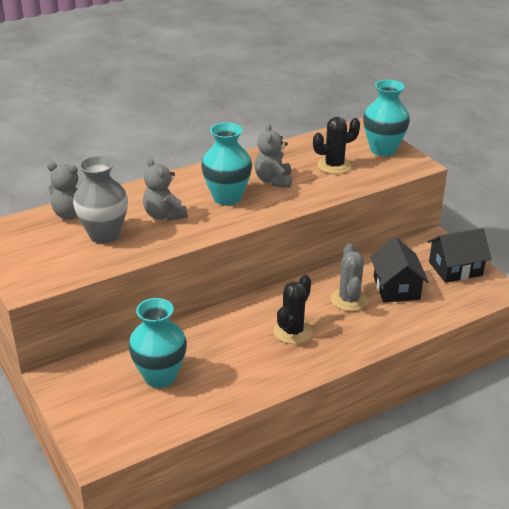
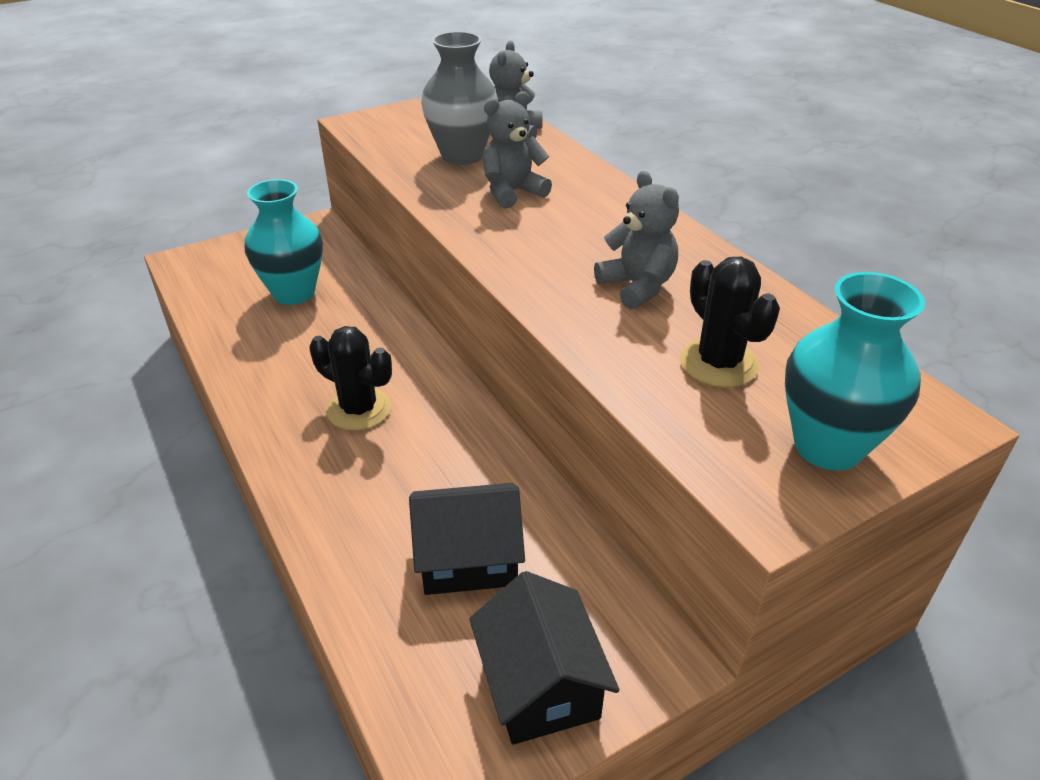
camera: 90 degrees right, 5 degrees up
turquoise vase [201,122,252,206] -> none
grey teddy bear [255,123,292,188] -> grey teddy bear turned 60 degrees clockwise [594,171,679,309]
grey cactus [331,244,368,311] -> none

